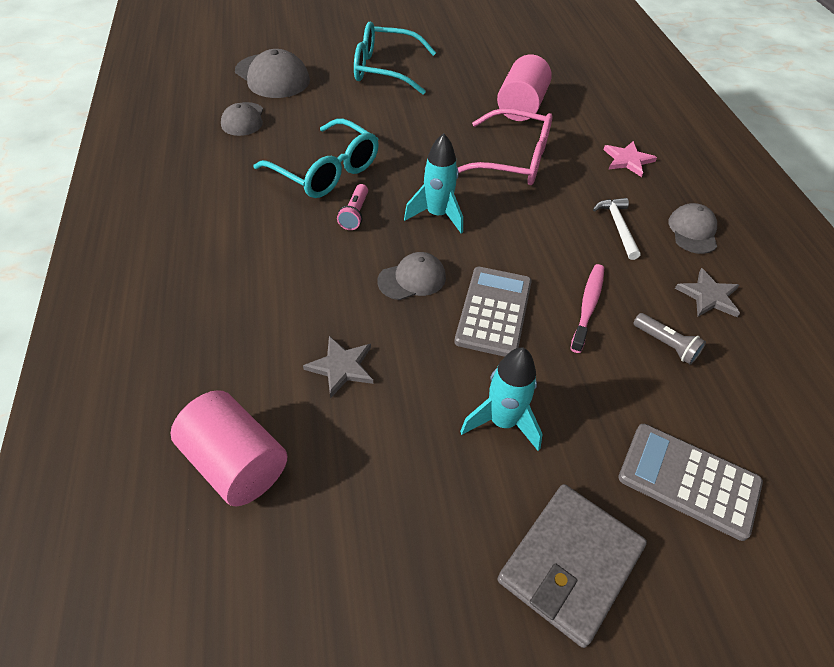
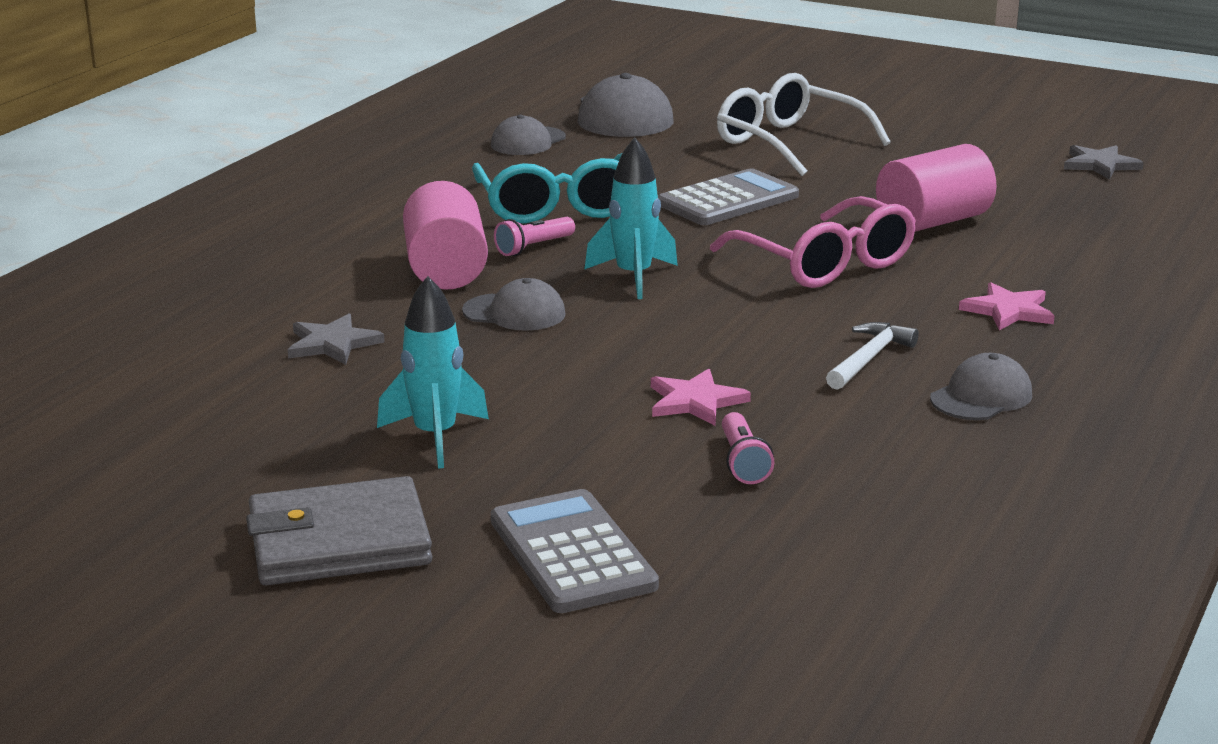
camera: 40 degrees right, 25 degrees down
pink cylinder [171,390,287,507] -> pink cylinder moved to [403,181,488,290]
turquoise glasses [354,22,436,94] -> white glasses [717,73,891,176]
grey calculator [454,267,532,357] -> grey calculator moved to [658,168,799,225]
pink toothbrush [570,264,604,353] -> pink star [651,368,751,426]
grey flashlight [633,313,706,365] -> pink flashlight [722,412,775,484]
grey star [675,268,740,317] -> grey star moved to [1064,145,1144,180]

